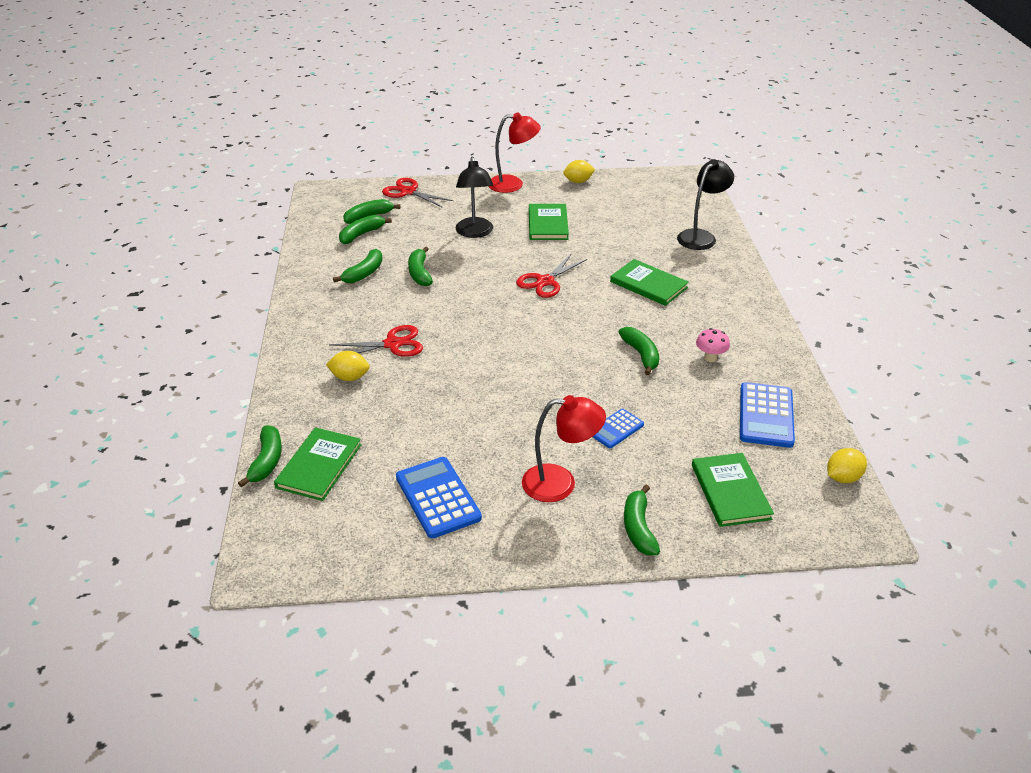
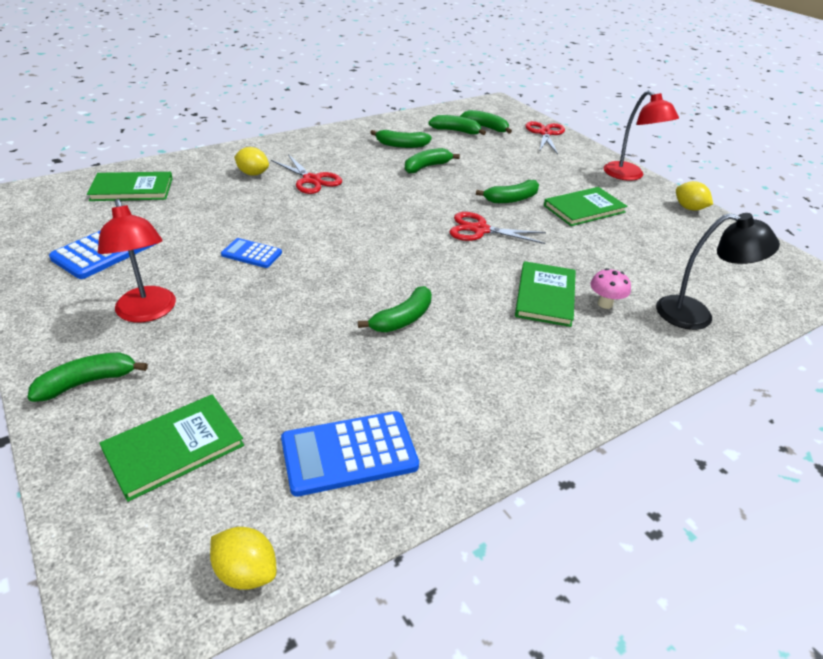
camera: 60 degrees right, 0 degrees up
green banana [238,425,282,488] -> green banana moved to [476,180,539,203]
yellow lemon [326,351,369,381] -> yellow lemon turned 45 degrees counterclockwise [234,147,269,175]
black lamp [456,156,493,238] -> none
blue calculator [593,409,644,448] -> blue calculator moved to [221,238,282,268]
pink mushroom [696,328,730,362] -> pink mushroom moved to [590,268,631,309]

